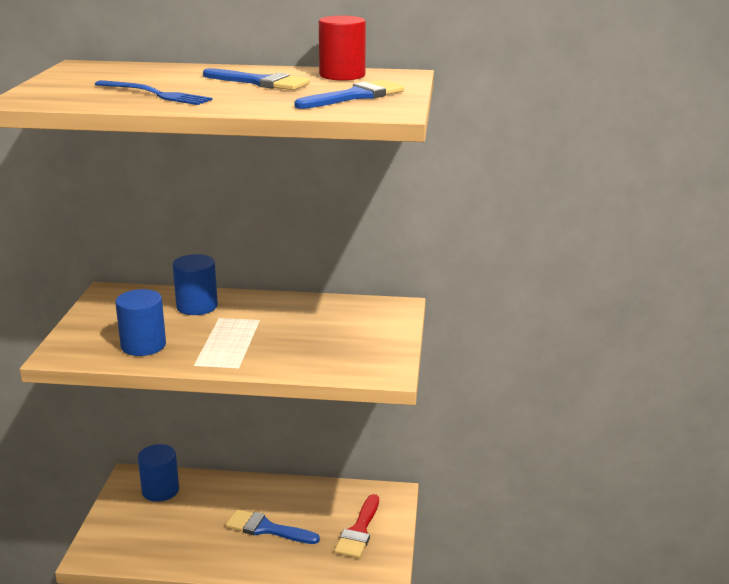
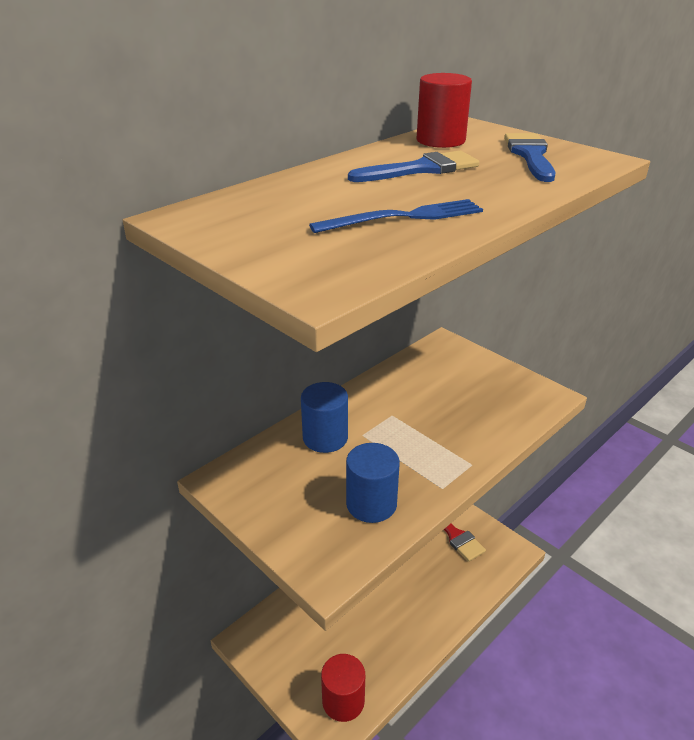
camera: 50 degrees left, 10 degrees up
blue cylinder [138,444,179,502] -> none
blue brush [226,509,320,544] -> none
none -> red cylinder [321,654,365,722]

